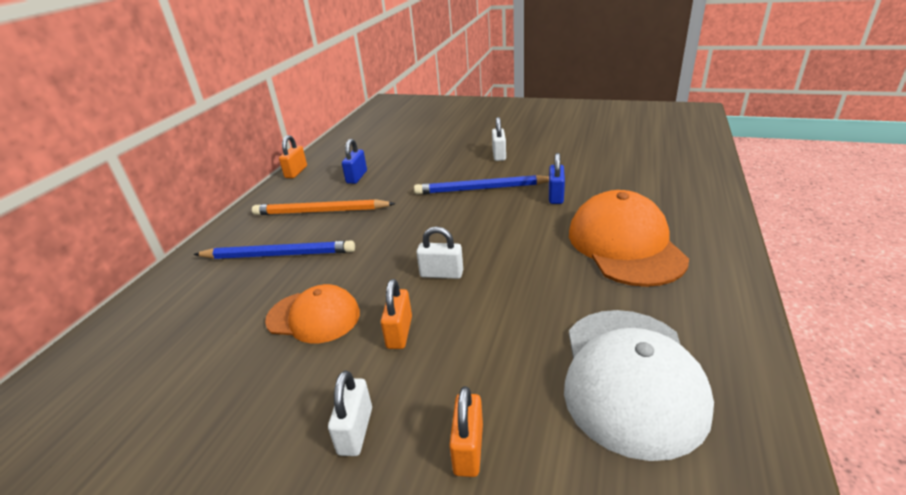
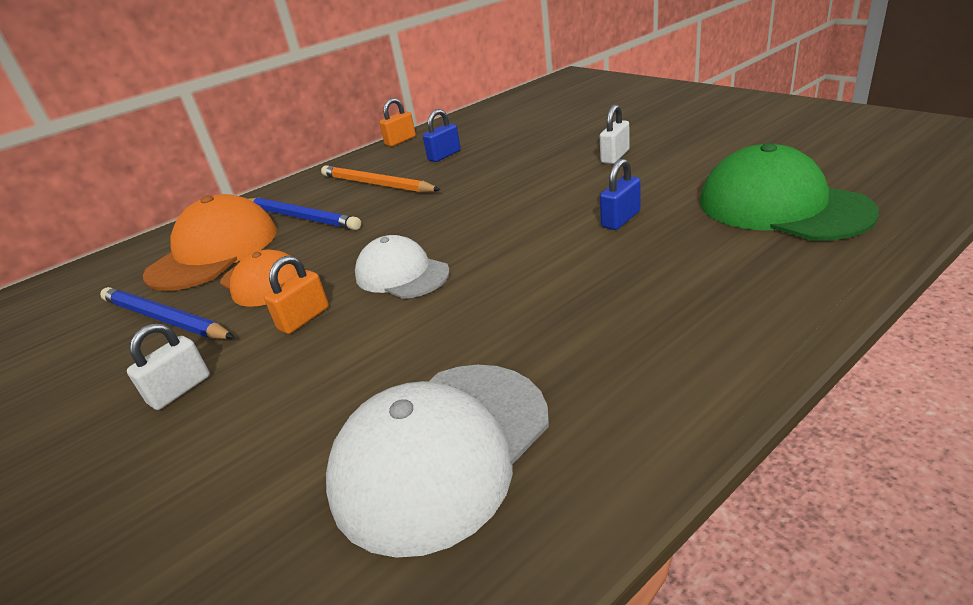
camera: 35 degrees right, 0 degrees up
blue pencil [414,175,549,195] -> blue pencil moved to [100,287,235,339]
white padlock [416,227,463,279] -> white cap [355,235,450,299]
orange padlock [449,386,483,477] -> none
orange cap [569,190,689,287] -> orange cap moved to [143,194,277,291]
none -> green cap [700,143,879,241]

